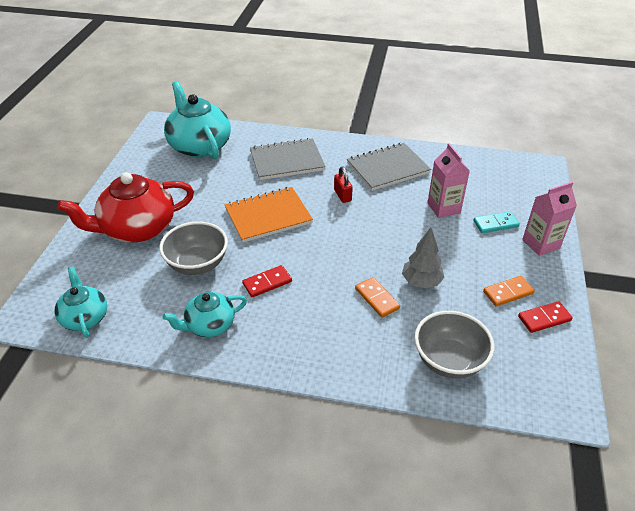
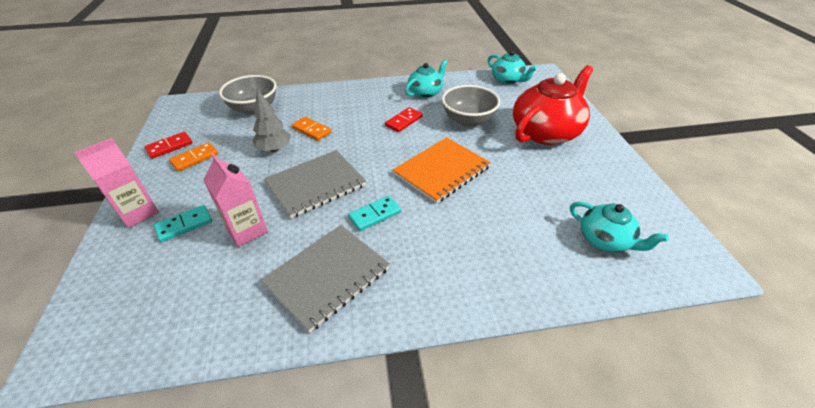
camera: 160 degrees right, 0 degrees up
turquoise teapot [164,81,231,159] -> turquoise teapot [570,202,669,252], size x0.57
grey notebook [250,138,326,180] -> grey notebook moved to [264,150,366,218]
red padlock [334,167,353,203] -> turquoise domino [348,196,401,231]

